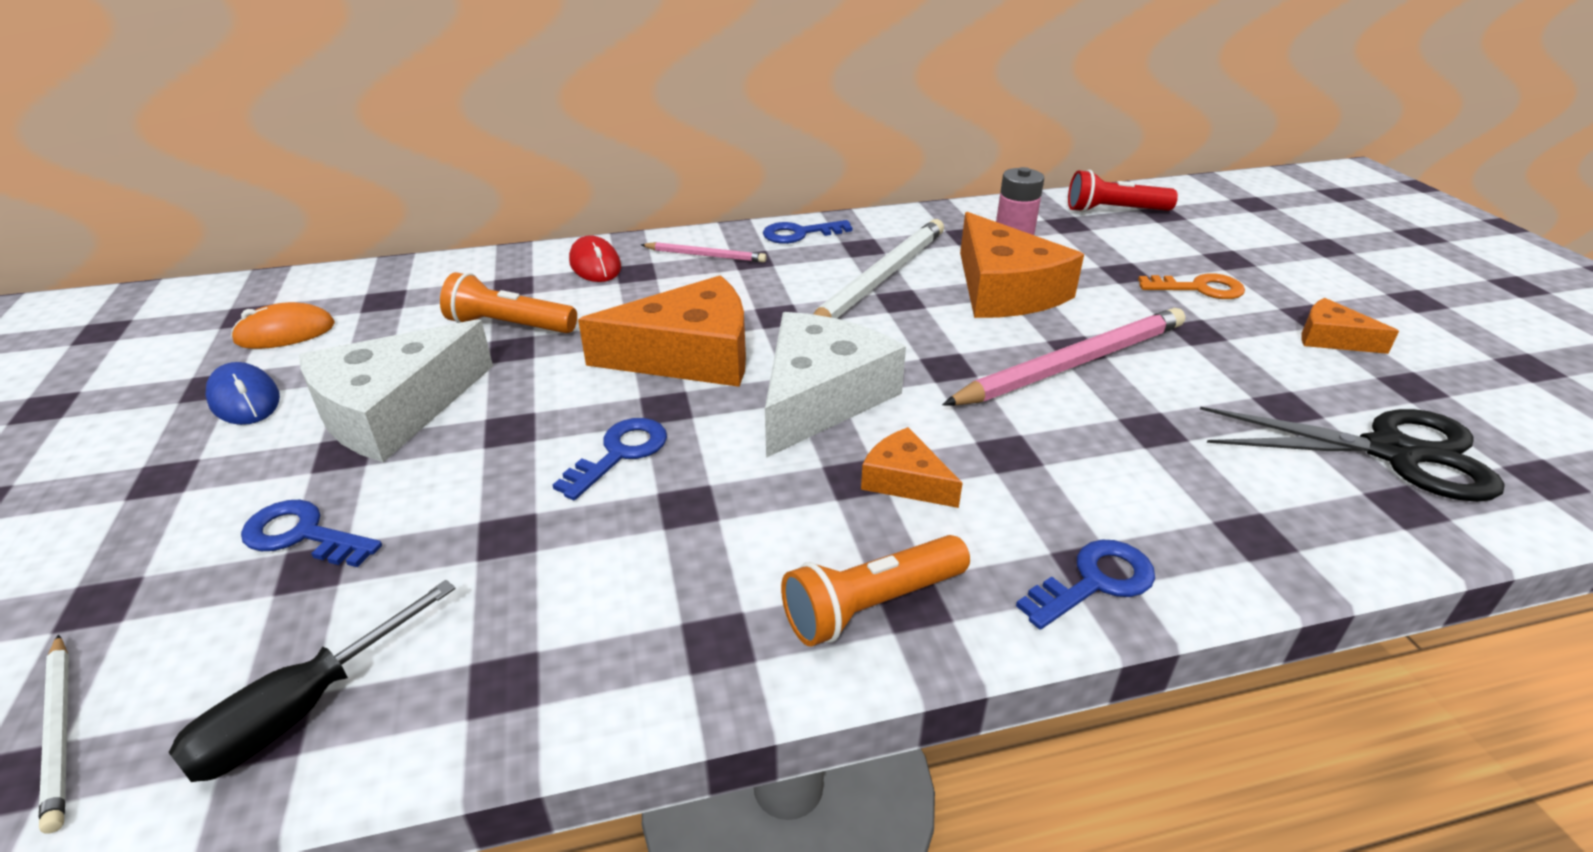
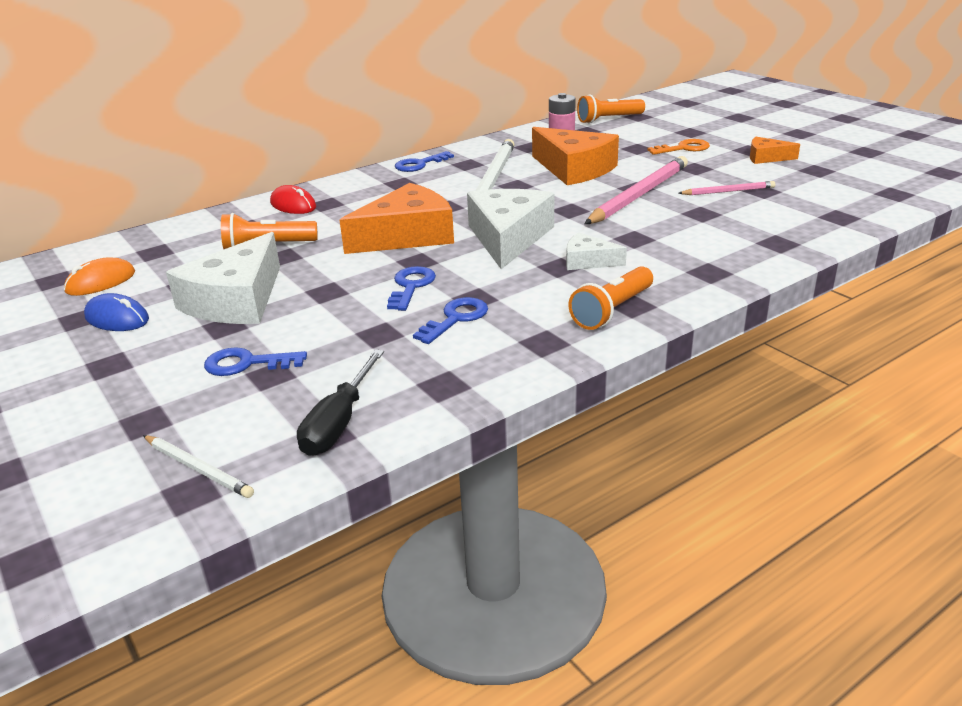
camera: 20 degrees left, 5 degrees down
pink pencil [641,242,767,263] -> pink pencil moved to [679,181,775,195]
orange cheese [861,427,962,508] -> white cheese [566,233,627,270]
blue key [1016,540,1155,630] -> blue key moved to [413,297,488,344]
red flashlight [1068,170,1178,213] -> orange flashlight [577,95,645,124]
black scissors [1200,407,1504,502] -> none

